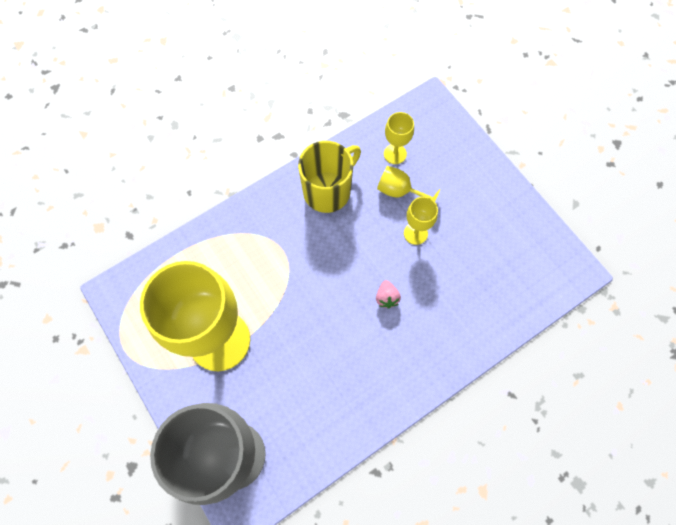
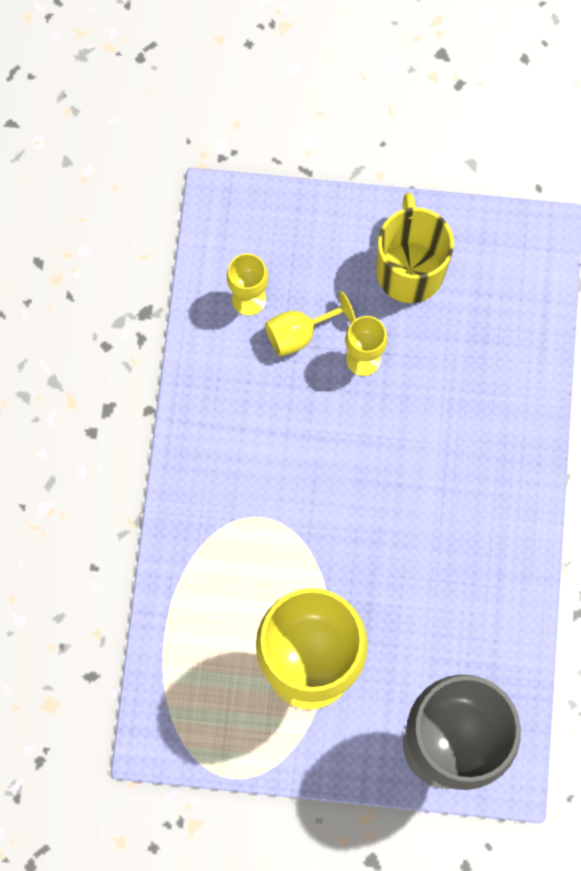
camera: 50 degrees left, 5 degrees up
yellow mug [298,141,361,213] -> yellow mug moved to [376,193,454,303]
pink strawberry [376,280,401,308] -> none

